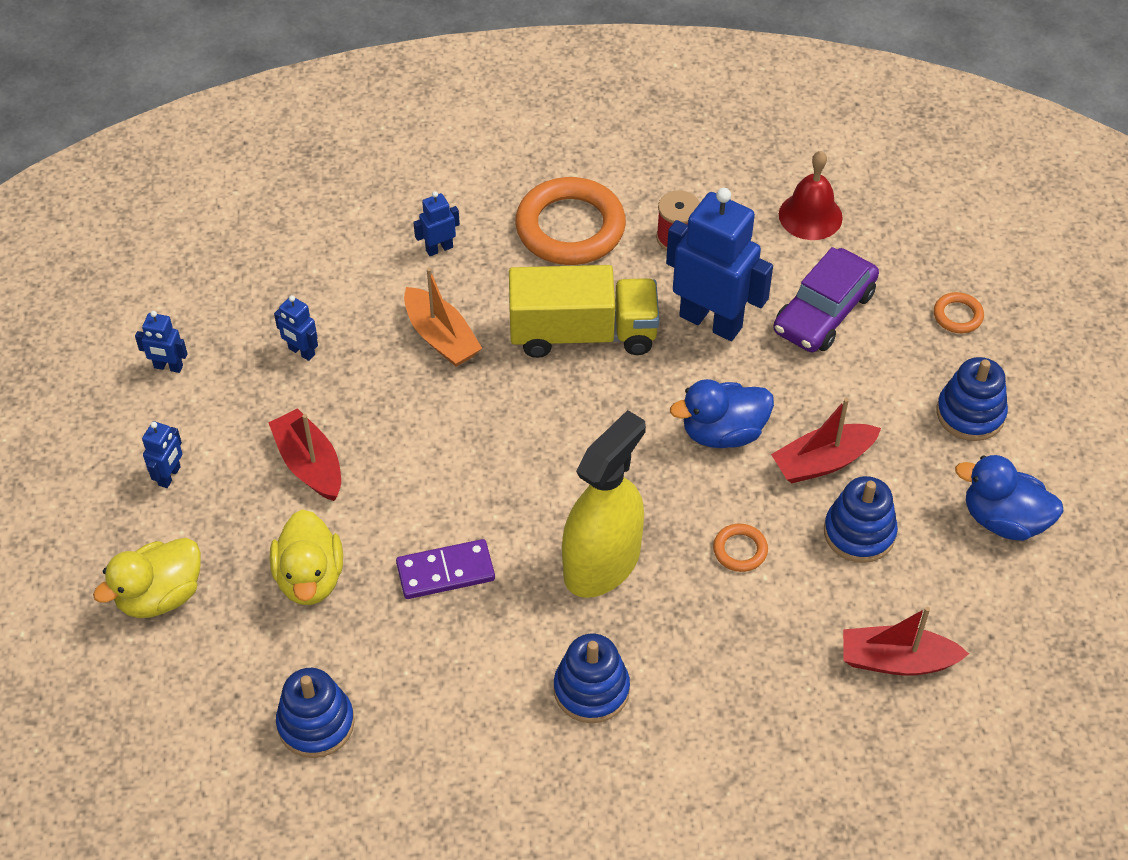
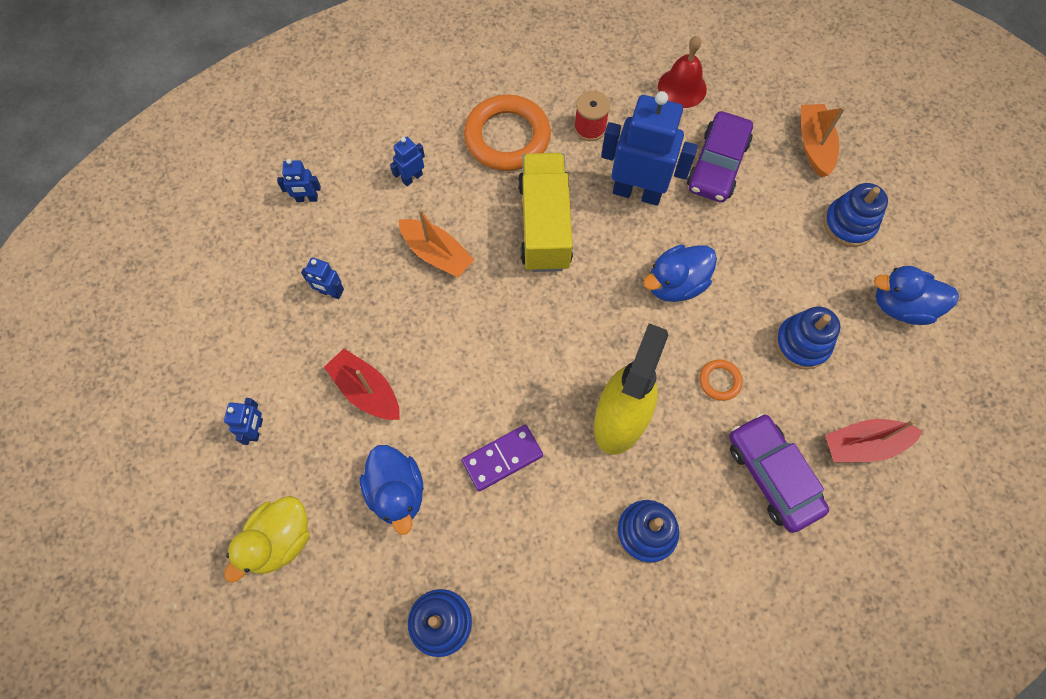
camera: 15 degrees left, 15 degrees up
blue robot [135,311,188,373] -> blue robot moved to [277,159,321,202]
yellow duck [270,509,343,605] -> blue duck [360,445,424,535]
yellow truck [509,265,659,358] -> yellow truck turned 75 degrees counterclockwise [518,153,573,272]
red boat [771,398,881,483] -> none
orange ring [934,292,984,333] -> orange boat [801,104,845,177]
none -> purple car [729,413,829,533]

